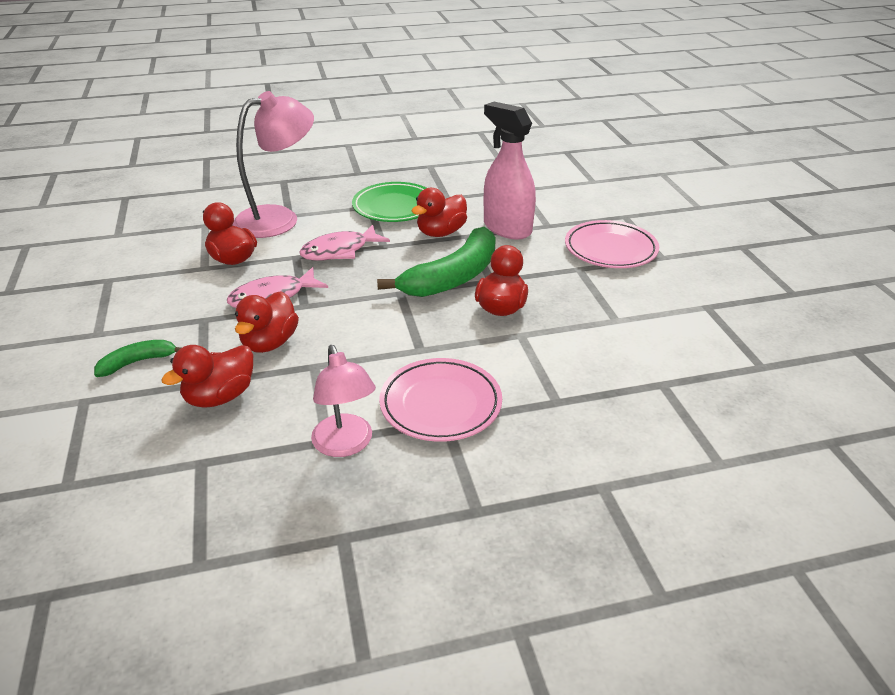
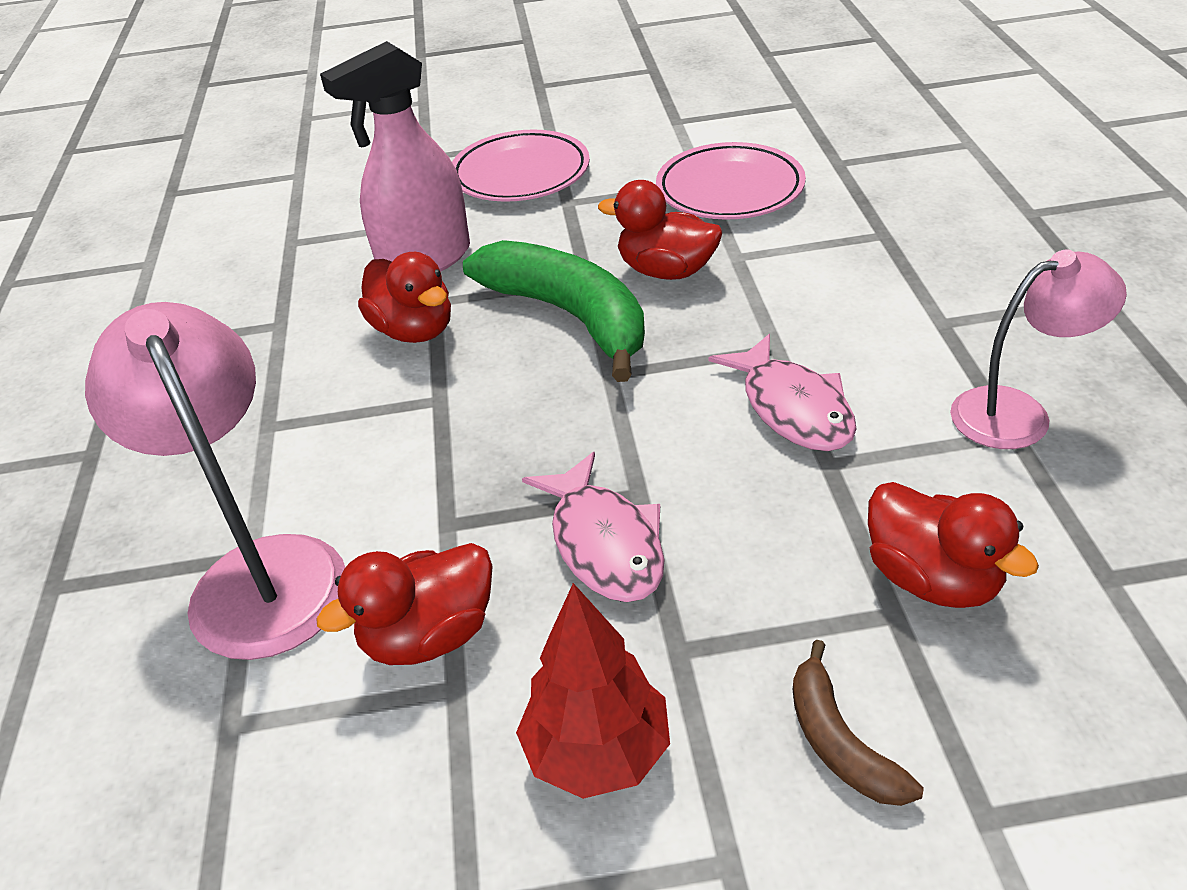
camera: 80 degrees left, 5 degrees up
green banana [94,340,181,377] -> brown banana [793,640,924,806]
red duck [235,291,299,353] -> none
pink fish [300,225,390,260] -> pink fish moved to [708,334,856,451]
green plate [352,182,426,222] -> none
pink plate [379,358,502,442] -> pink plate moved to [656,142,806,220]
none -> red tree [516,583,670,799]

